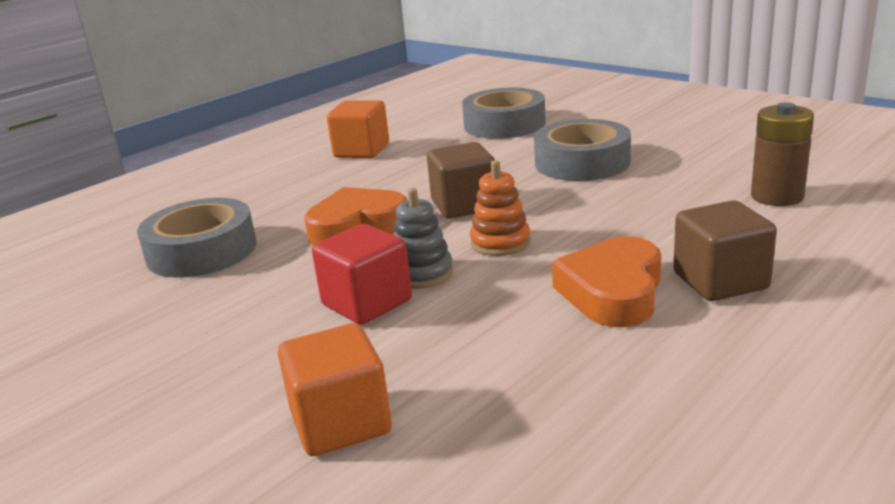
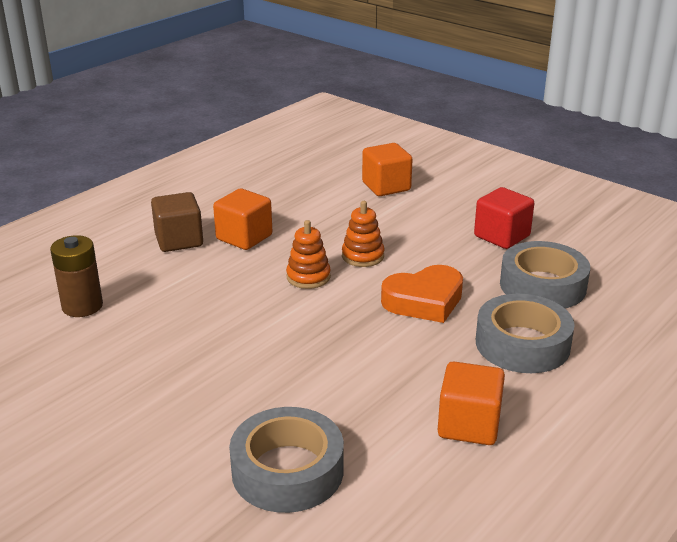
camera: 175 degrees right, 5 degrees up
red cube [312,224,412,325] -> red cube moved to [474,187,534,249]
grey stacking toy [393,188,453,289] -> orange stacking toy [342,201,384,267]
brown cube [427,142,495,219] -> none
grey tape [534,119,631,181] -> grey tape moved to [476,294,575,373]
orange heart [552,237,661,327] -> orange cube [213,189,272,250]

